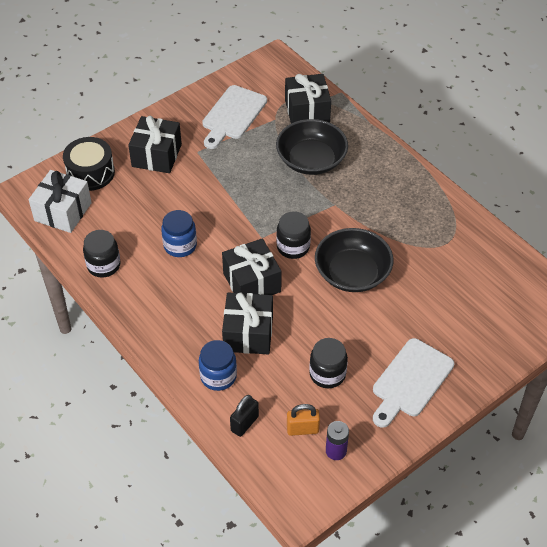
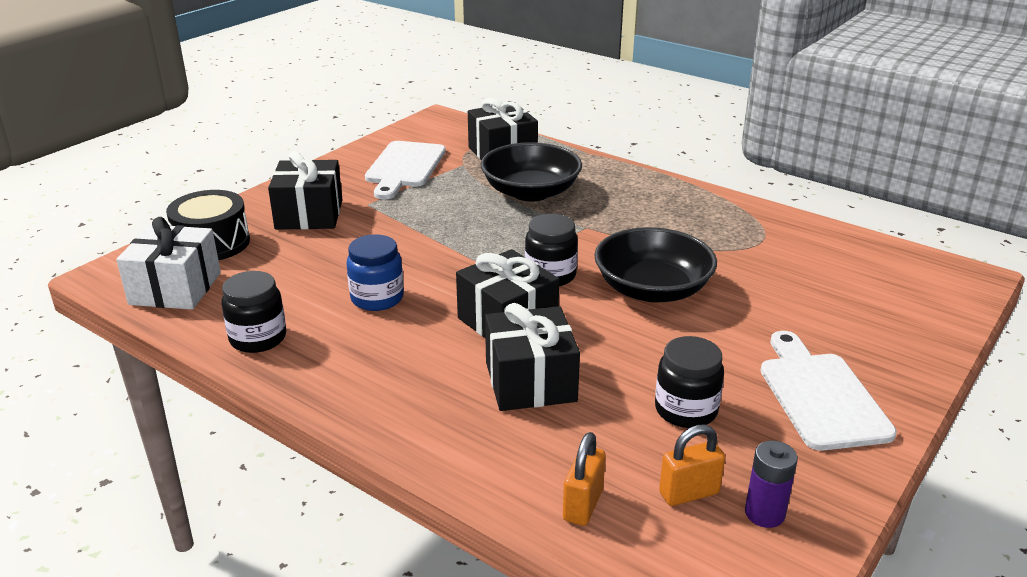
camera: 15 degrees left, 20 degrees down
blue jar [199,340,237,391] -> none
black padlock [230,395,259,437] -> orange padlock [563,432,606,526]
white cutting board [373,338,454,428] -> white cutting board turned 150 degrees clockwise [760,331,897,451]

